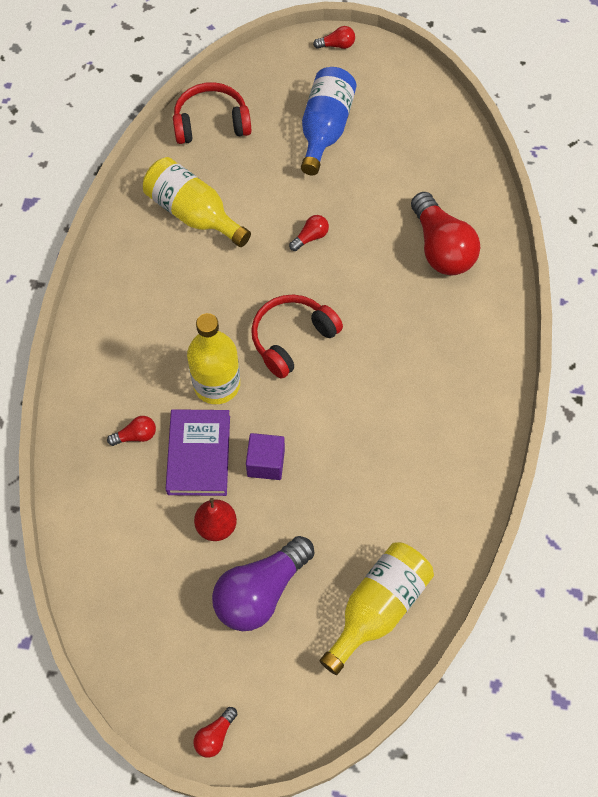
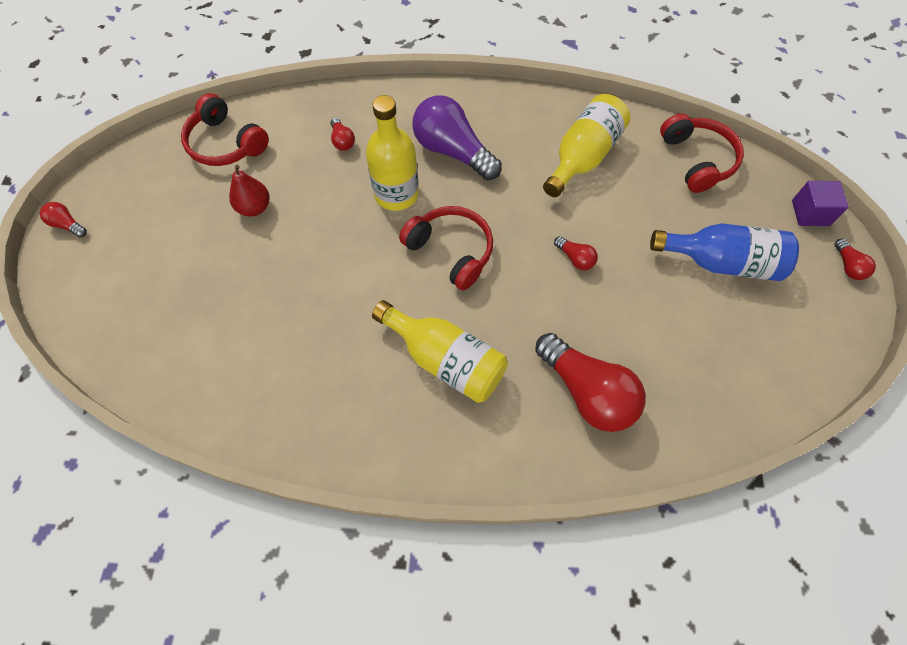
camera: 85 degrees right, 0 degrees up
purple book [166,409,230,496] -> none
purple light bulb [212,536,314,631] -> purple light bulb moved to [412,95,502,180]
purple cube [246,433,285,480] -> purple cube moved to [792,181,849,226]
yellow bottle [320,542,434,675] -> yellow bottle moved to [372,300,508,403]
red light bulb [411,192,480,276] -> red light bulb turned 105 degrees counterclockwise [535,333,646,432]
none -> red headphones [181,93,269,166]

